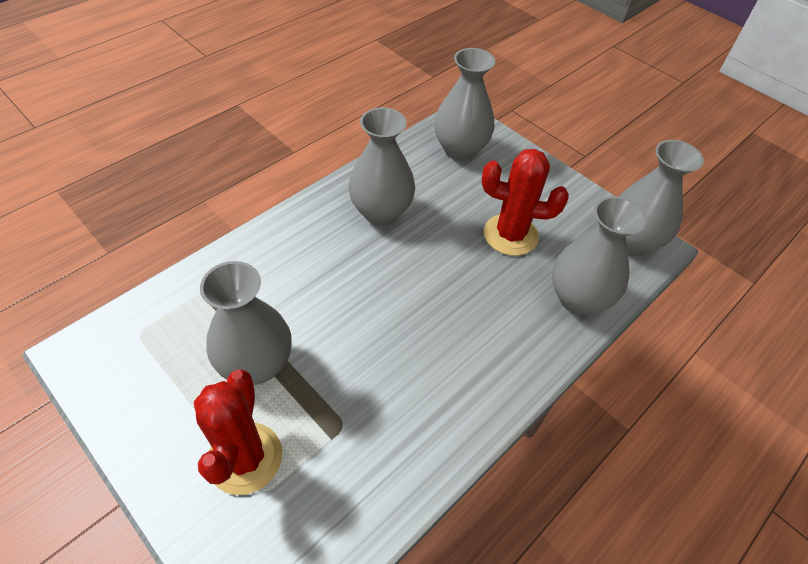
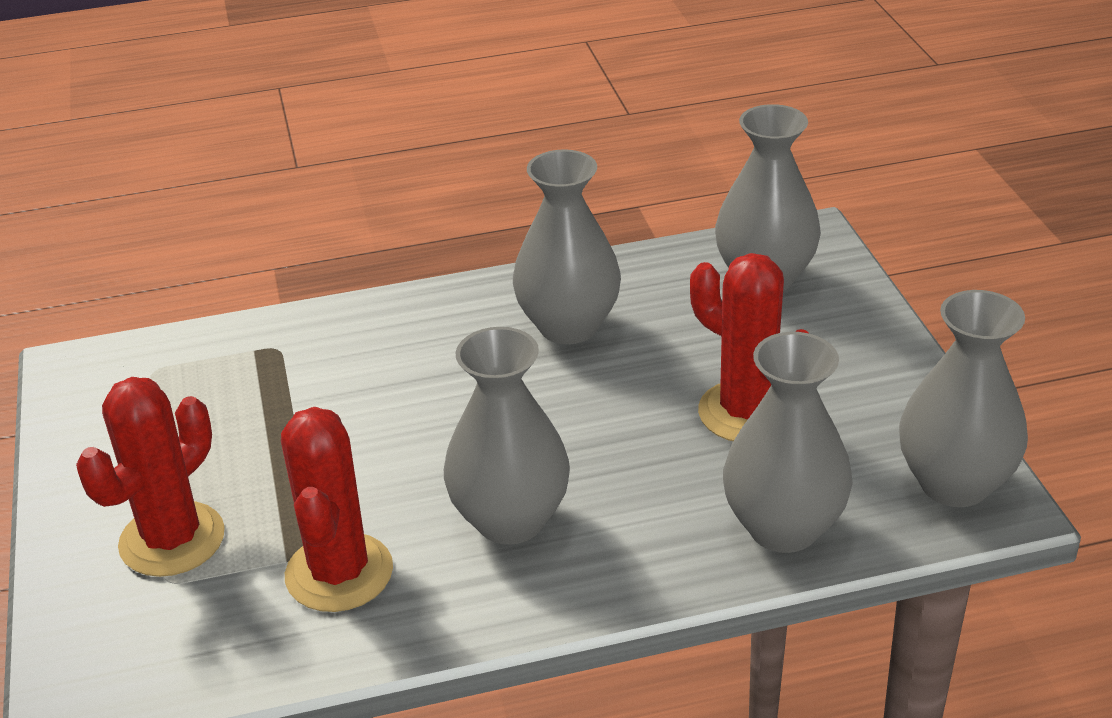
camera: 35 degrees right, 15 degrees down
grey vase [200,261,292,385] -> grey vase moved to [444,327,570,545]
none -> red cactus [281,407,393,612]

